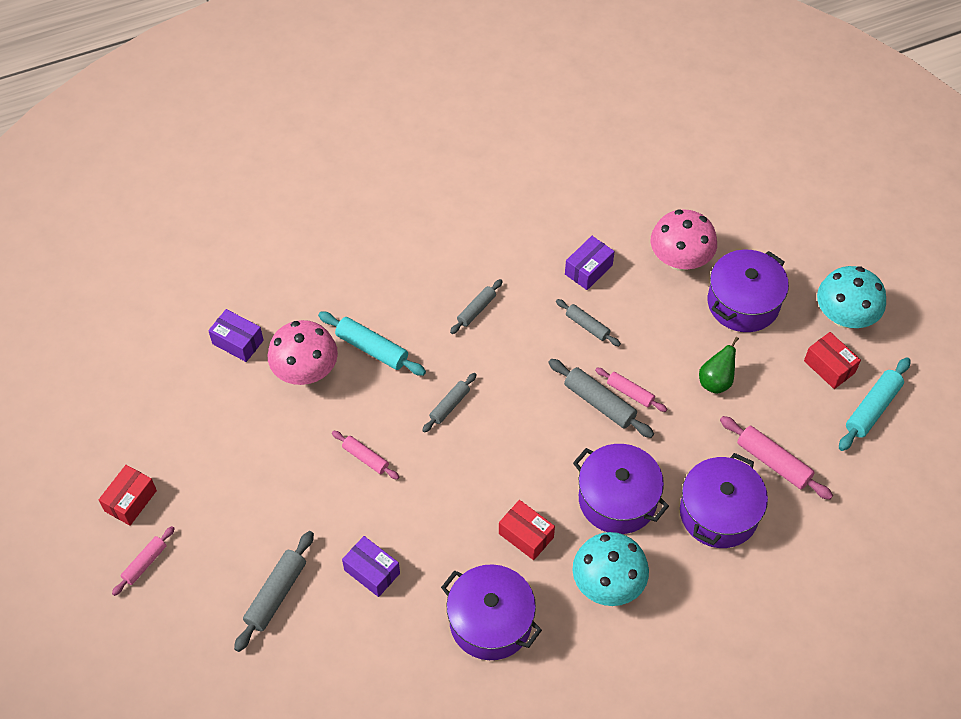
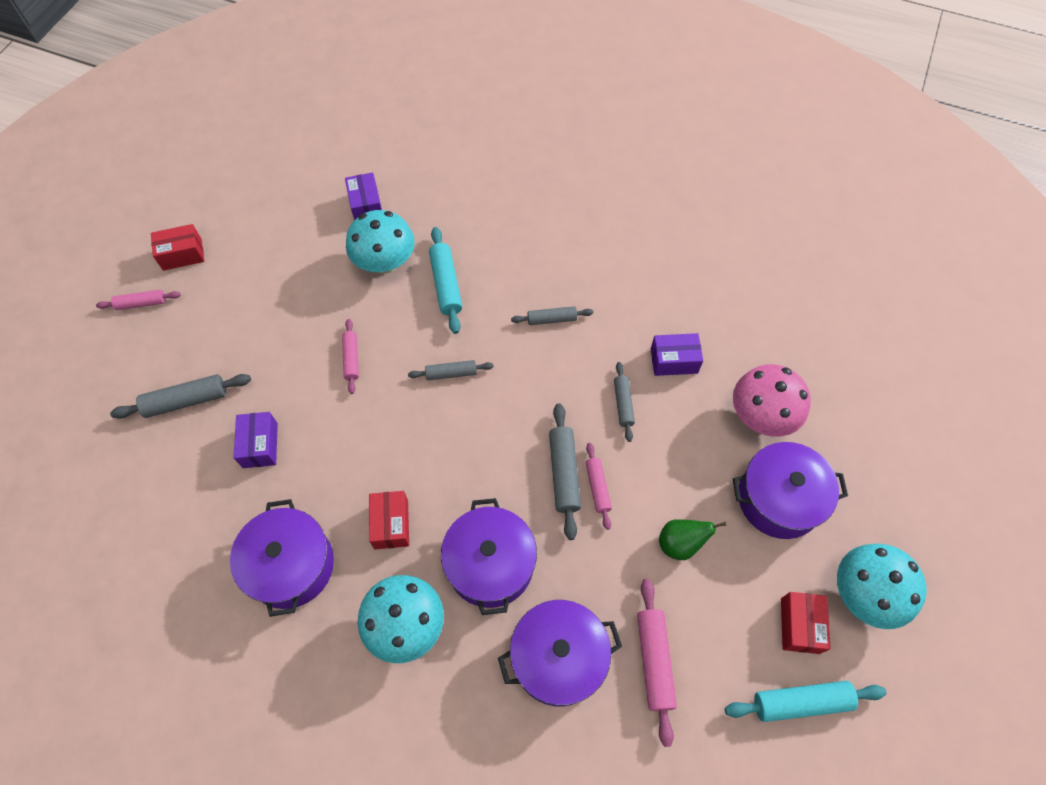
camera: 45 degrees right, 5 degrees up
pink mushroom [268,320,338,385] -> turquoise mushroom [346,210,415,274]

